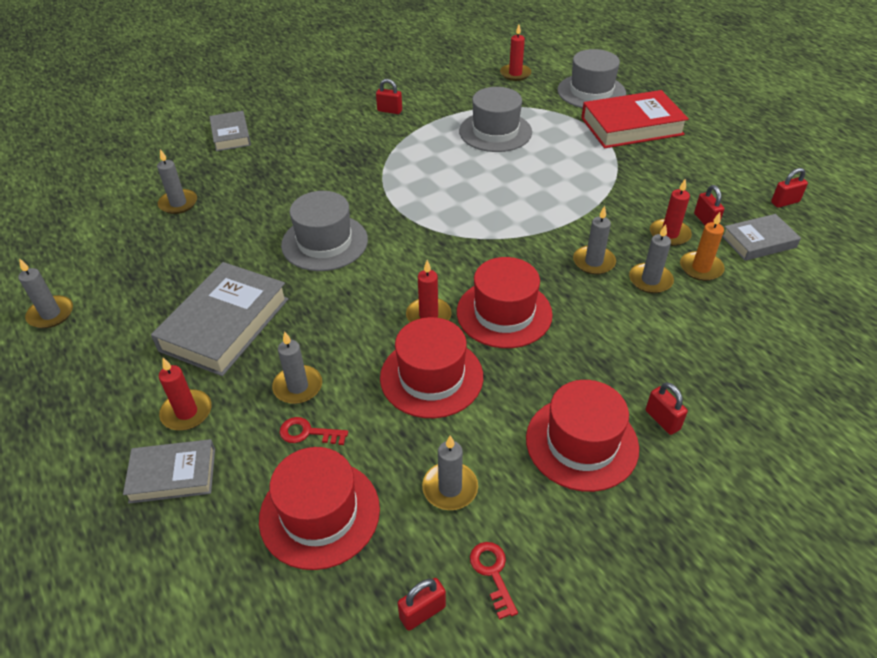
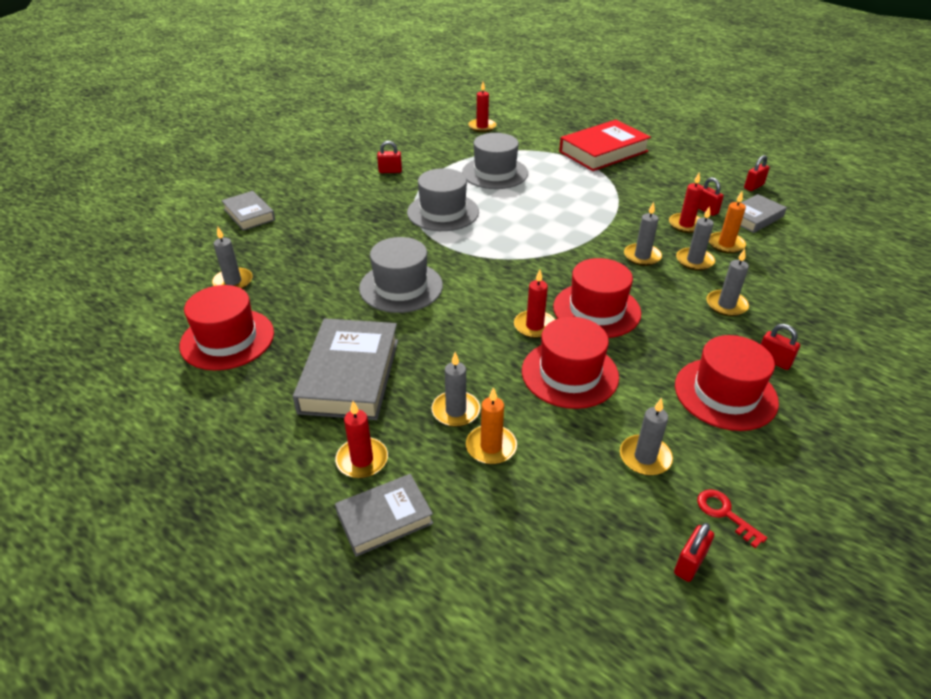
camera: 20 degrees left, 5 degrees down
grey candle [18,258,73,328] -> grey candle moved to [706,249,749,316]
red hat [259,447,380,570] -> red hat moved to [179,285,274,370]
red key [280,417,348,445] -> orange candle [466,387,517,464]
grey hat [557,49,626,108] -> grey hat moved to [407,168,479,231]

